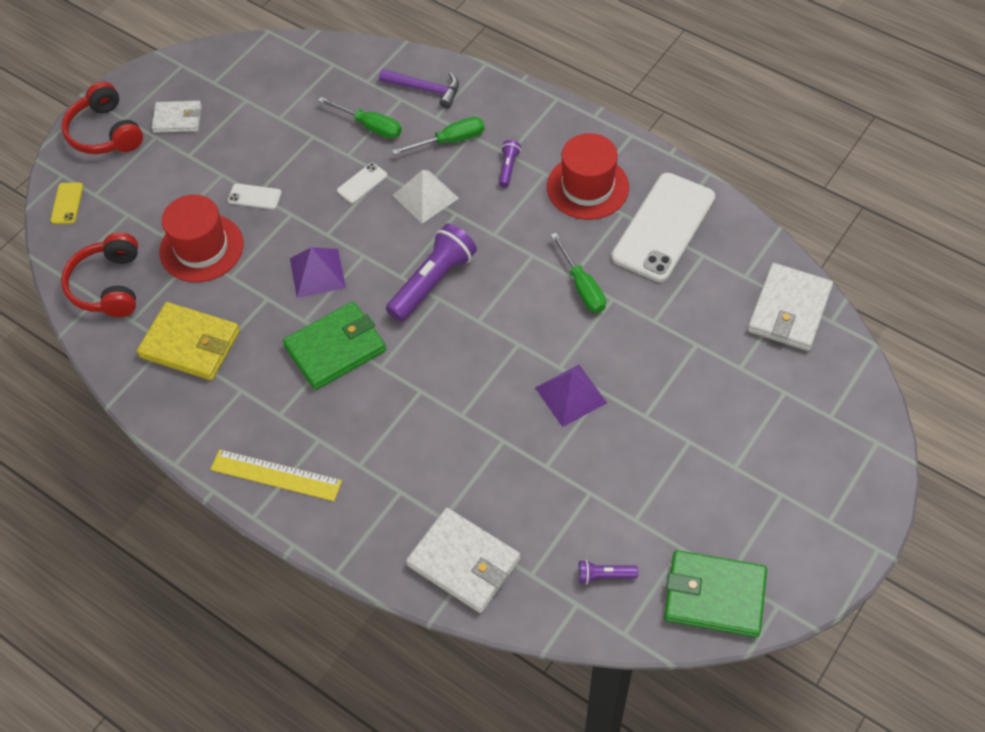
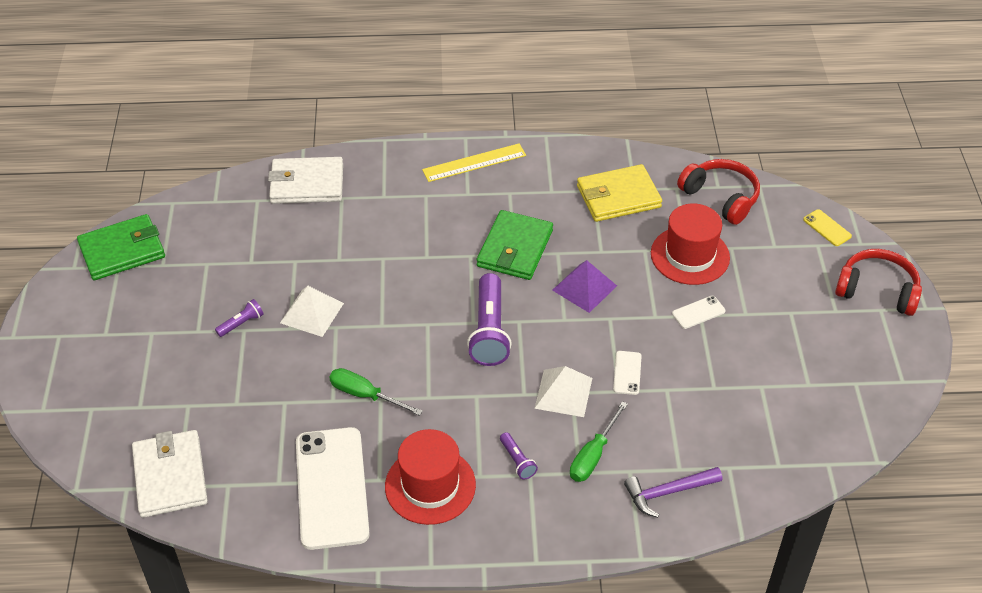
camera: 140 degrees right, 10 degrees down
white wallet [151,101,202,133] -> none
green screwdriver [318,97,402,139] -> none
purple pyramid [535,365,607,427] -> white pyramid [280,286,344,337]
purple flashlight [578,560,638,585] -> purple flashlight moved to [215,299,263,337]

